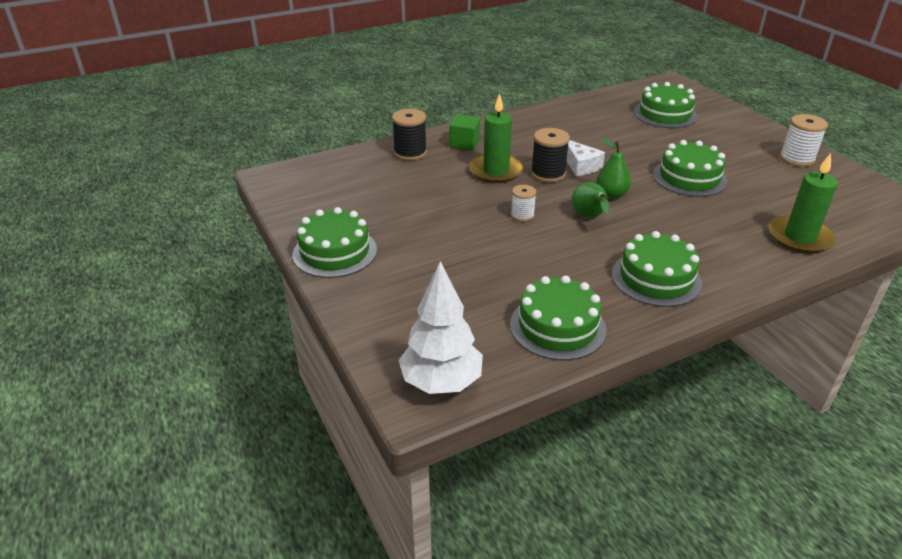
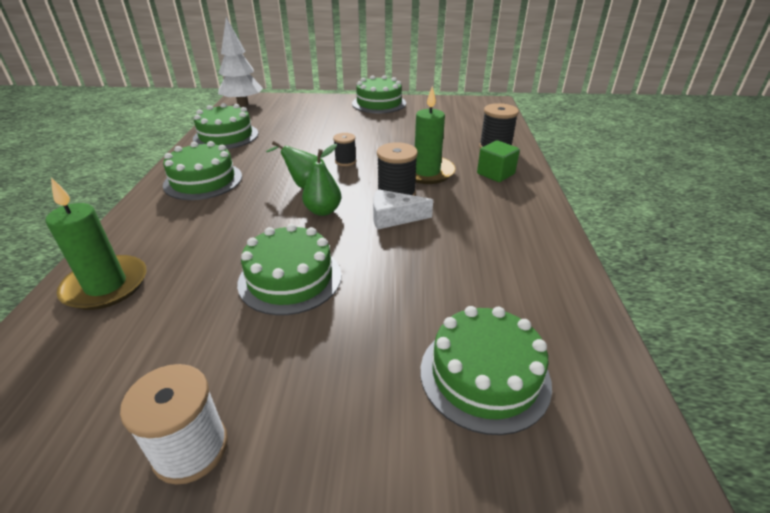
camera: 120 degrees right, 0 degrees up
white spool [511,185,536,222] -> black spool [333,133,356,166]

